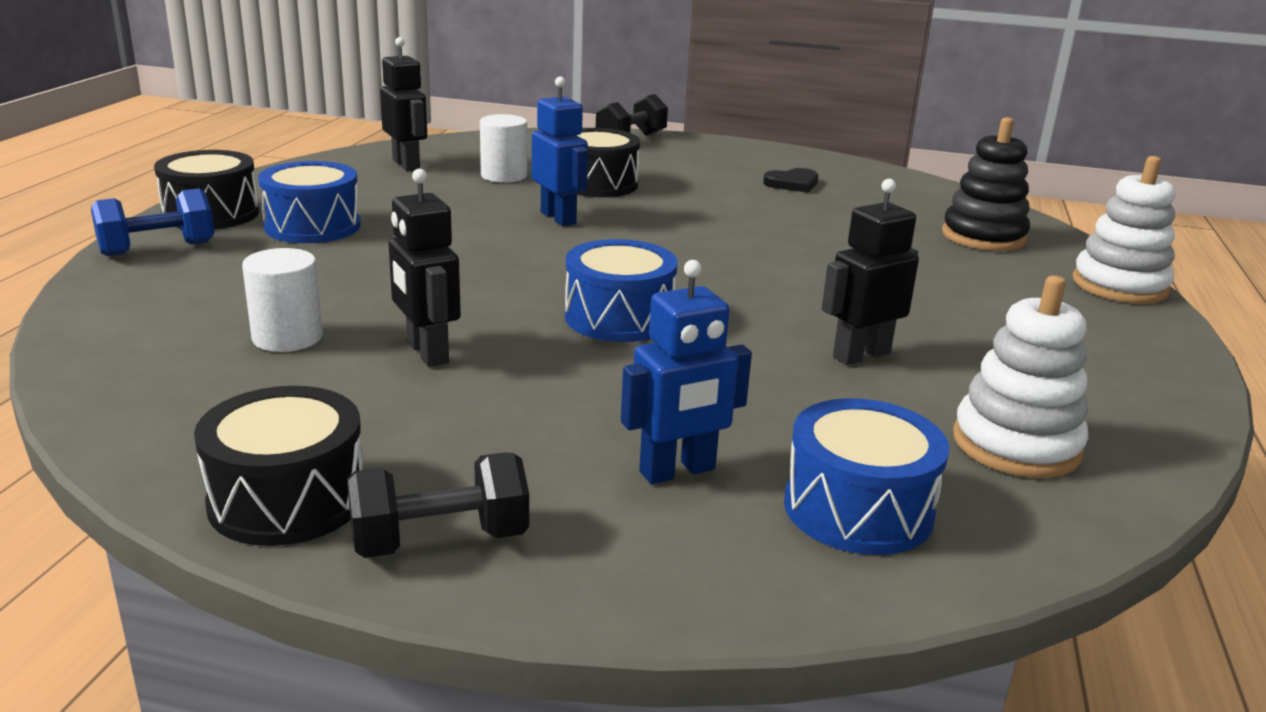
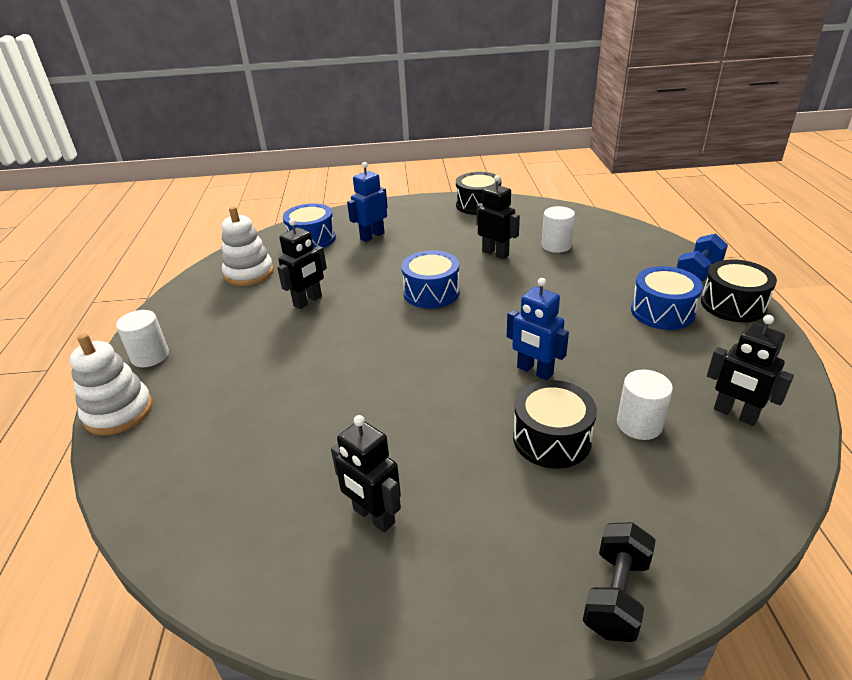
camera: 165 degrees right, 10 degrees up
black dumbbell [347,452,529,558] -> none
black heart [763,168,818,192] -> black robot [331,415,401,533]
black stacking toy [942,117,1030,251] -> none
none -> white cylinder [116,310,169,367]

